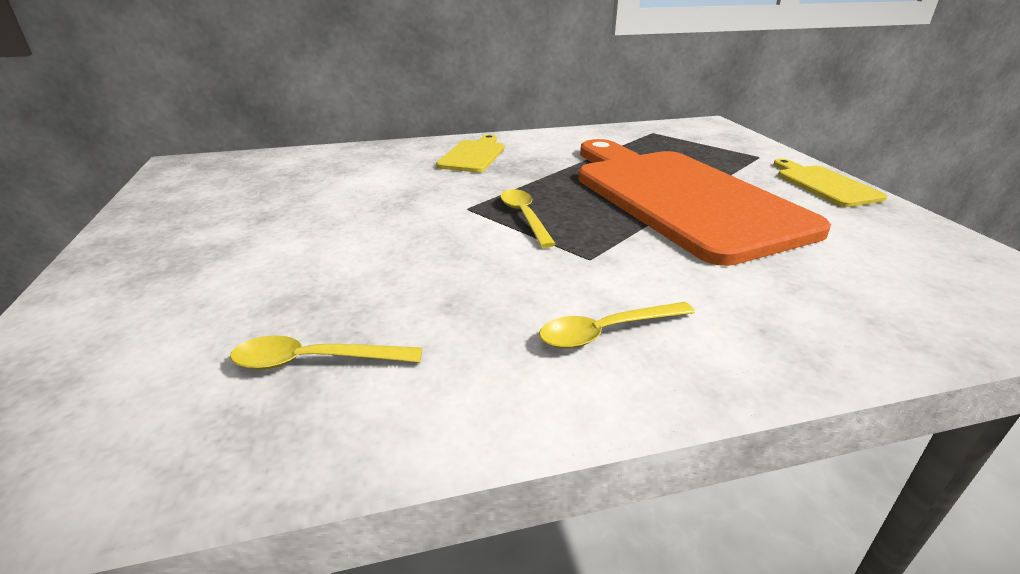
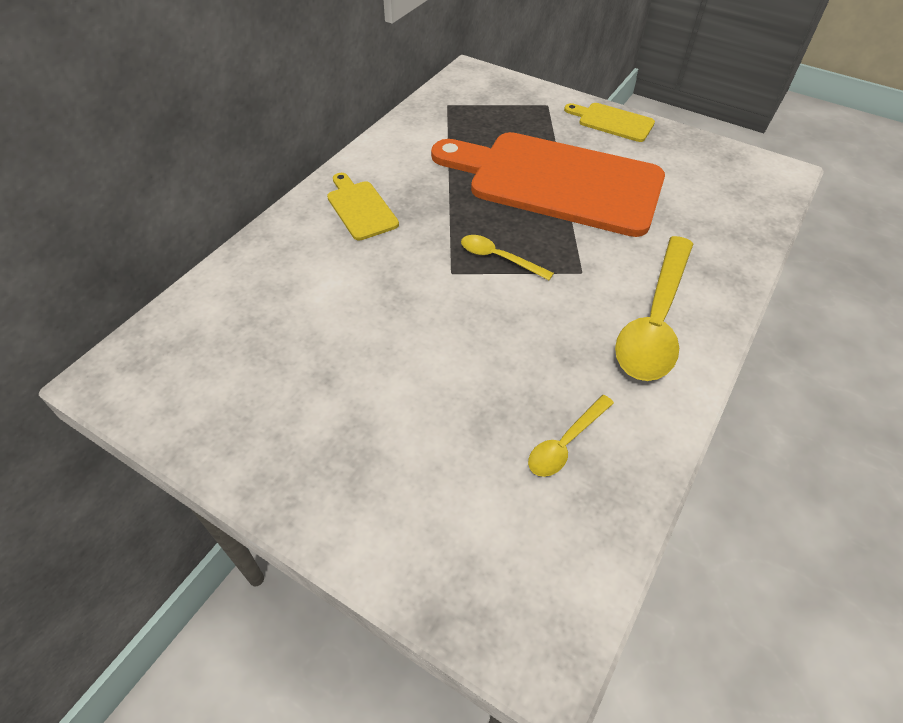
camera: 45 degrees left, 20 degrees up
yellow spoon [539,302,695,349] -> yellow spoon [615,236,693,381], size x2.01

